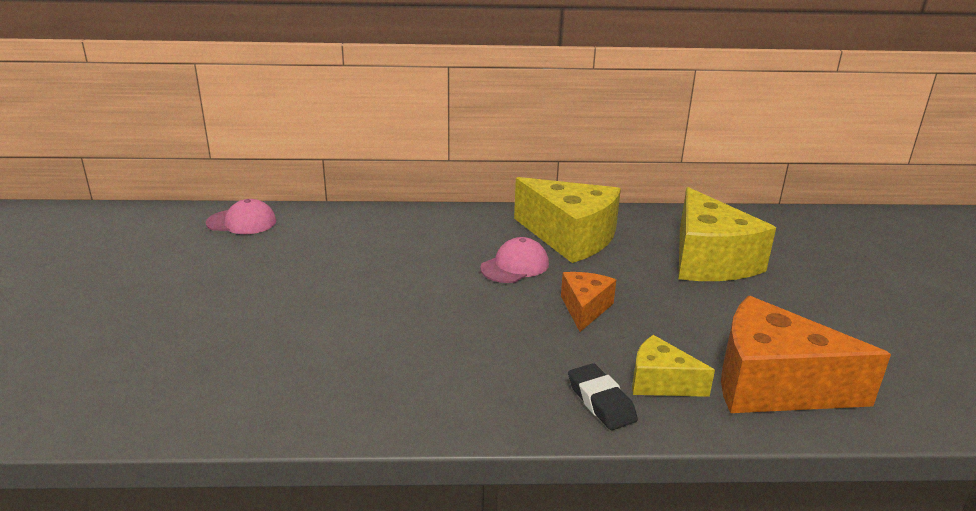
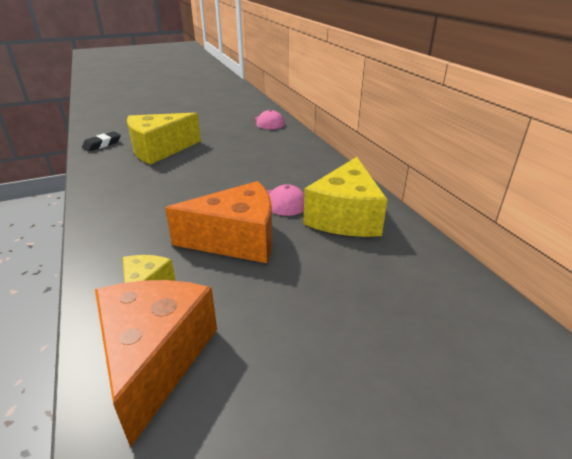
camera: 70 degrees right, 5 degrees up
orange cheese [561,272,616,332] -> orange cheese [165,181,272,263], size x1.91
black eraser [568,363,638,430] -> black eraser moved to [82,132,121,151]
yellow cheese [679,187,776,281] -> yellow cheese moved to [127,113,201,165]

